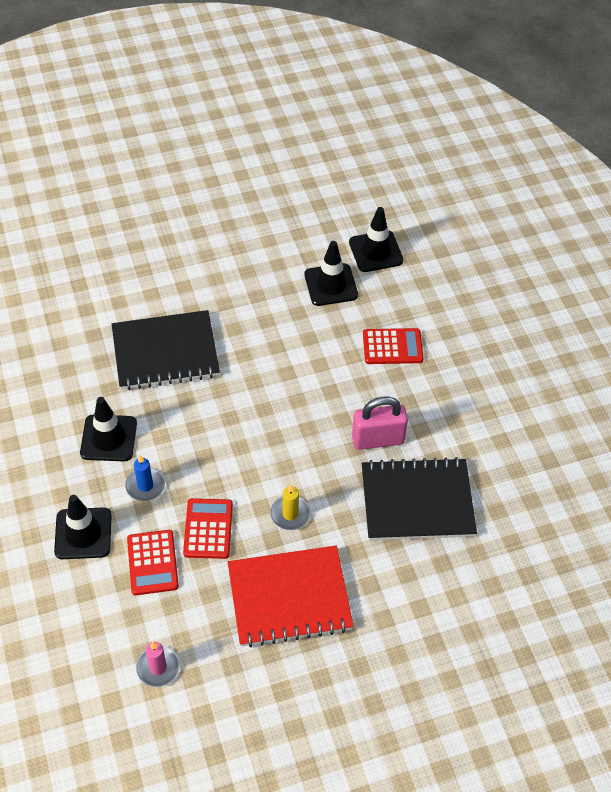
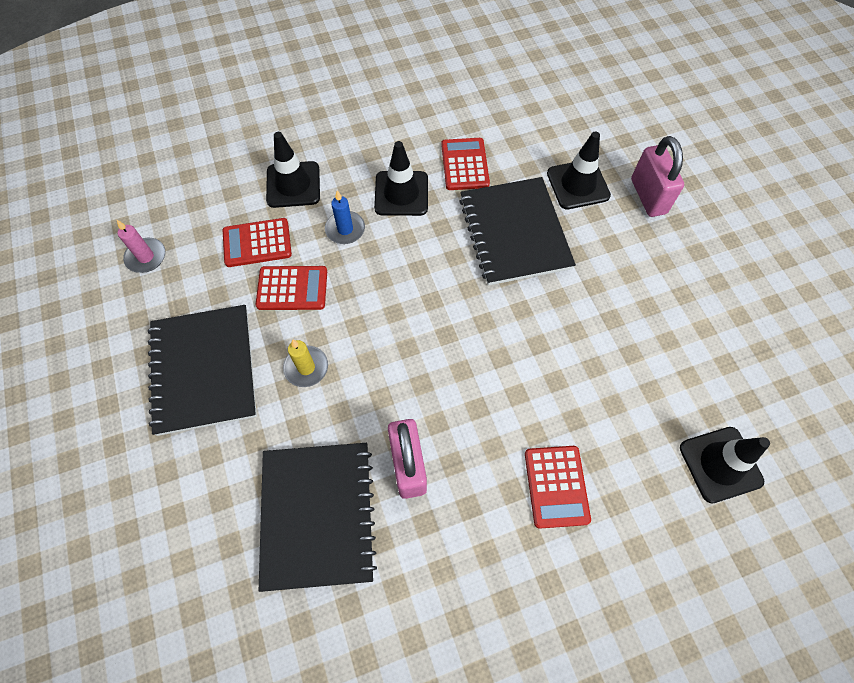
camera: 90 degrees right, 10 degrees up
red notebook [228,545,354,647] -> black notebook [148,305,257,436]
black traffic cone [304,241,358,306] -> black traffic cone moved to [547,131,611,209]
none -> red calculator [441,138,490,190]
none -> pink padlock [631,136,684,217]

